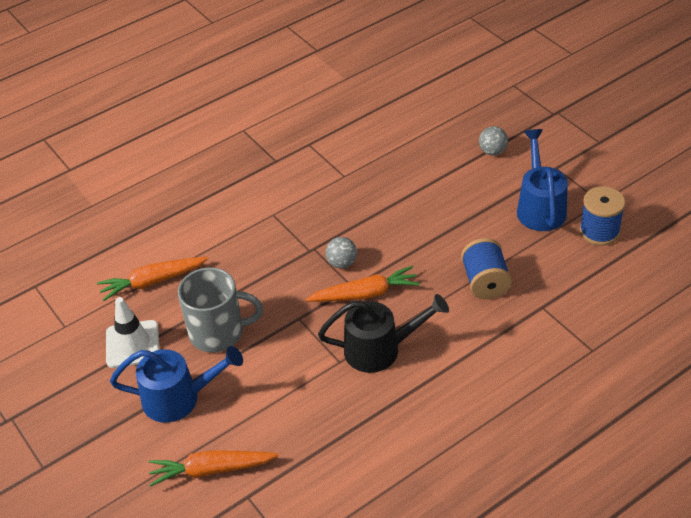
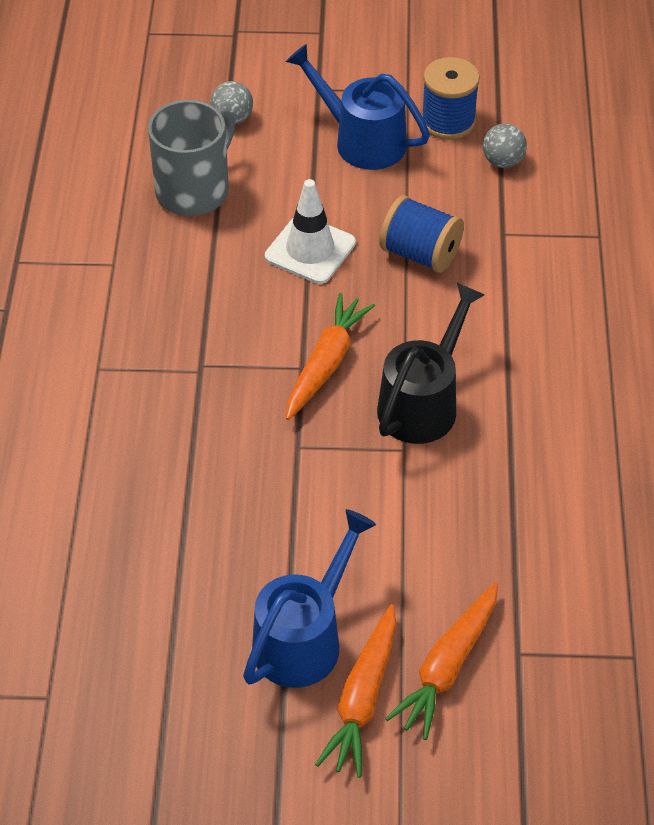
camera: 55 degrees left, 5 degrees up
orange carrot [97,257,209,301] -> orange carrot moved to [315,604,396,778]
white traffic cone [106,297,159,368] -> white traffic cone moved to [265,179,356,284]
grey mug [178,267,263,353] -> grey mug moved to [148,100,235,216]
grey ball [326,237,357,269] -> grey ball moved to [483,123,527,168]

